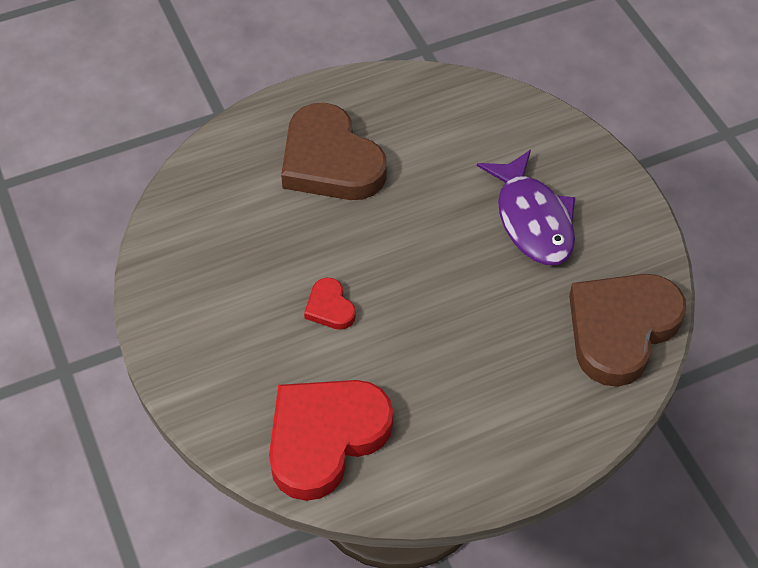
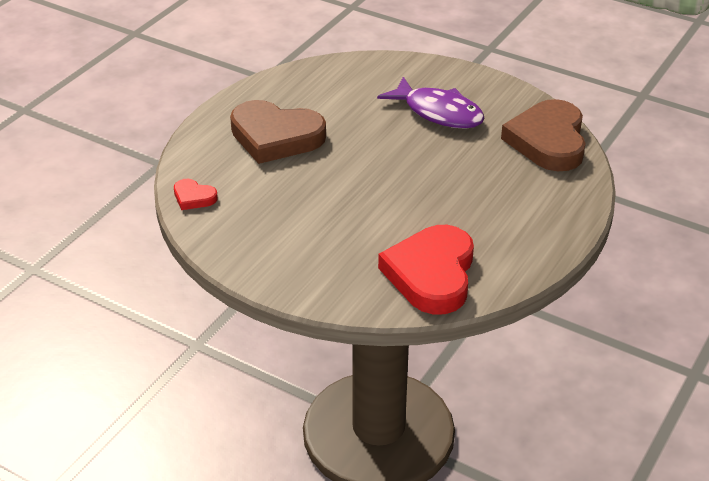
camera: 35 degrees left, 15 degrees down
red heart [304,278,356,330] -> red heart moved to [174,179,218,210]

